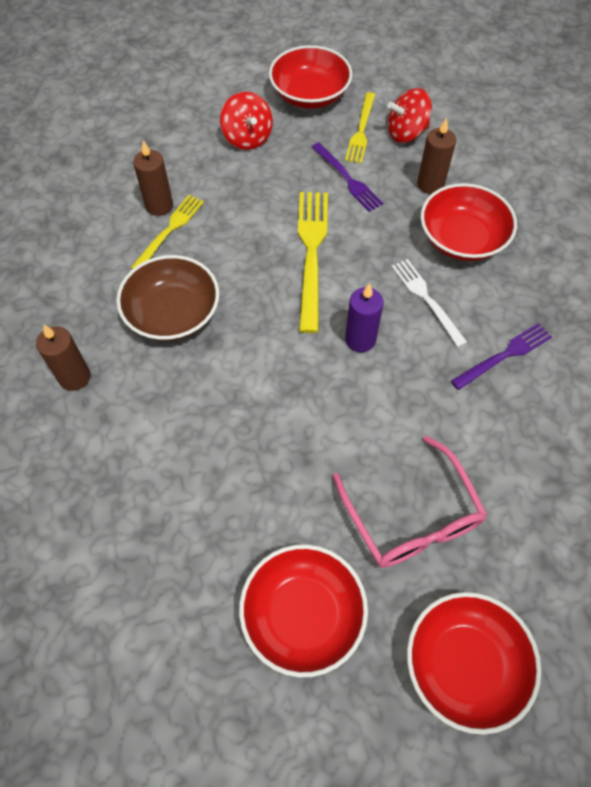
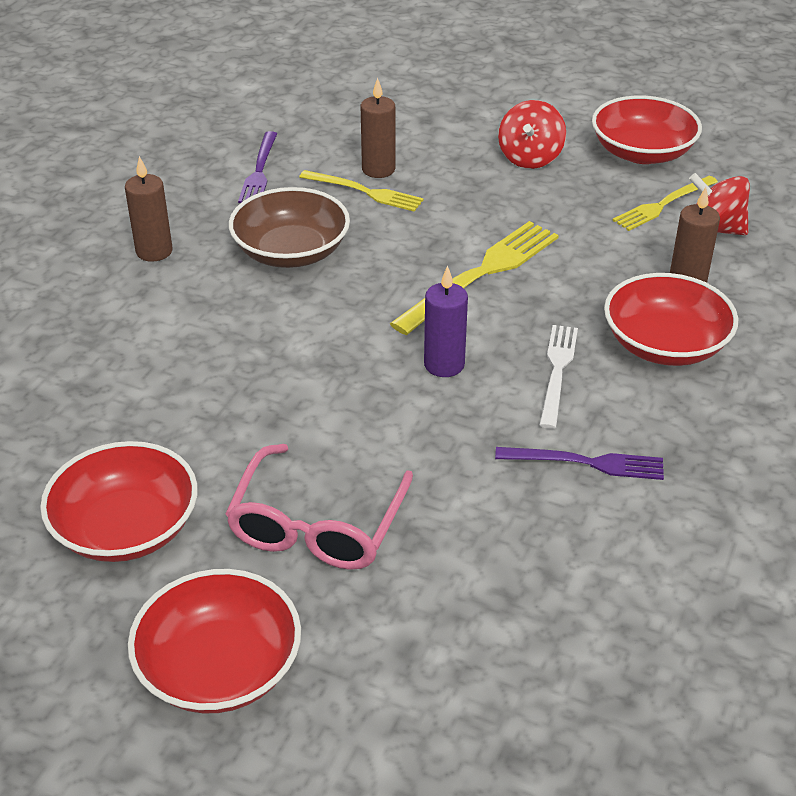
camera: 40 degrees right, 20 degrees down
yellow fork [131,195,204,269] -> yellow fork turned 45 degrees clockwise [299,170,424,212]
purple fork [312,142,383,212] -> purple fork moved to [238,131,277,203]

